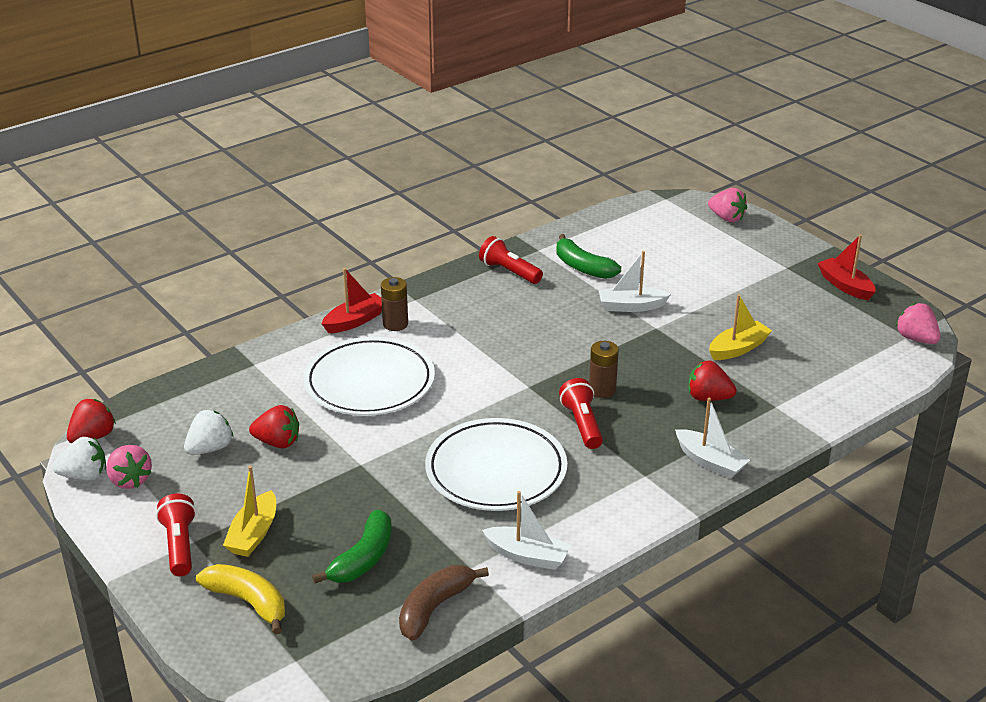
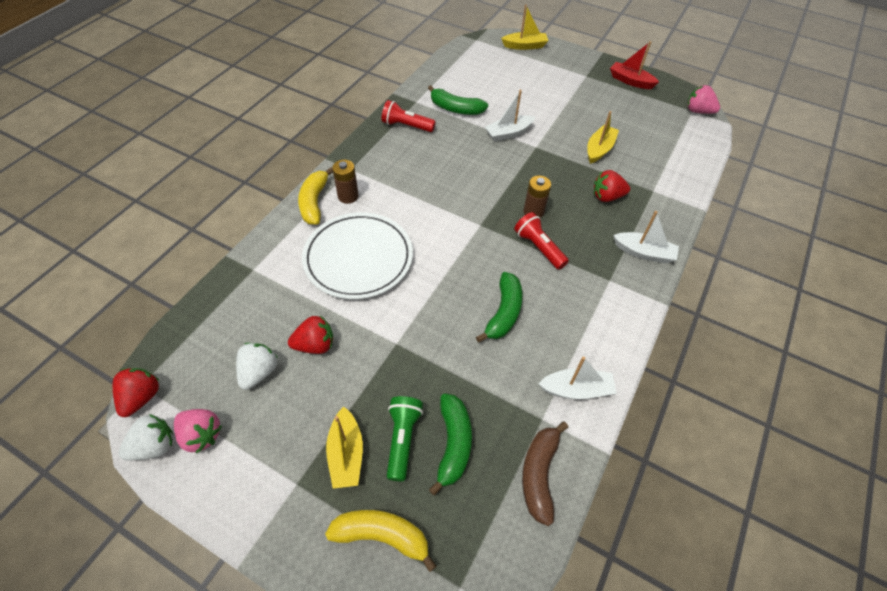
camera: 25 degrees left, 20 degrees up
red flashlight [156,493,196,576] -> none
red boat [322,268,382,333] -> yellow banana [298,167,333,225]
white plate [425,418,567,511] -> green banana [476,272,522,343]
pink strawberry [708,188,747,222] -> yellow boat [501,5,548,50]
none -> green flashlight [387,396,423,482]

